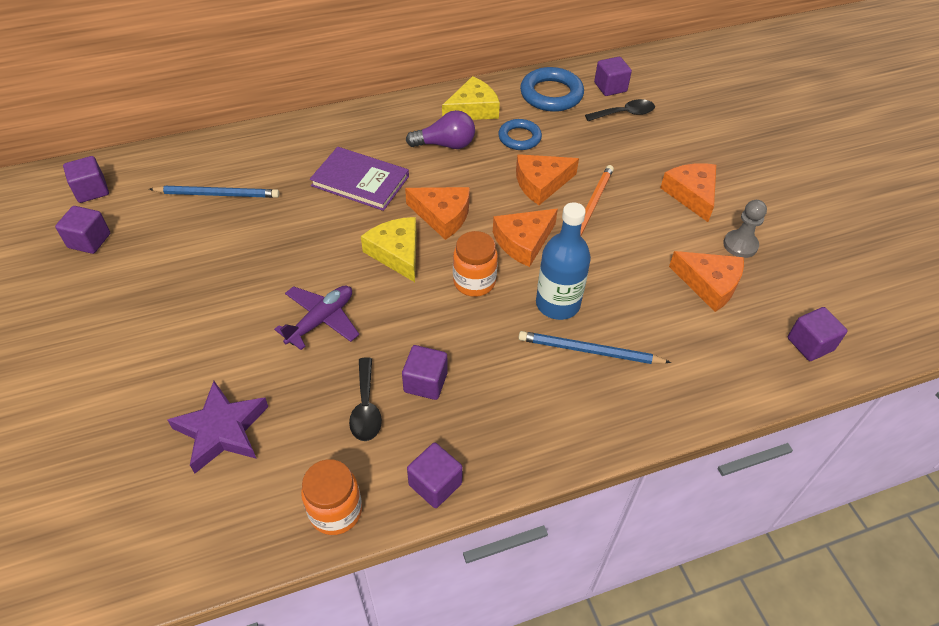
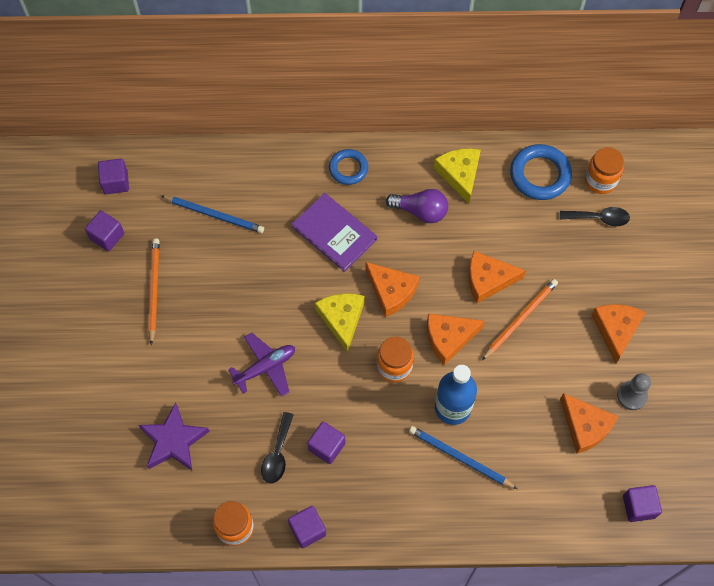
camera: 20 degrees right, 15 degrees up
yellow cheese [442,76,500,120] -> yellow cheese turned 90 degrees counterclockwise [434,148,481,204]
blue ring [498,119,542,150] -> blue ring moved to [329,149,368,185]
purple cube [594,57,632,96] -> orange jar [585,147,624,194]
none -> orange pencil [148,238,159,345]

